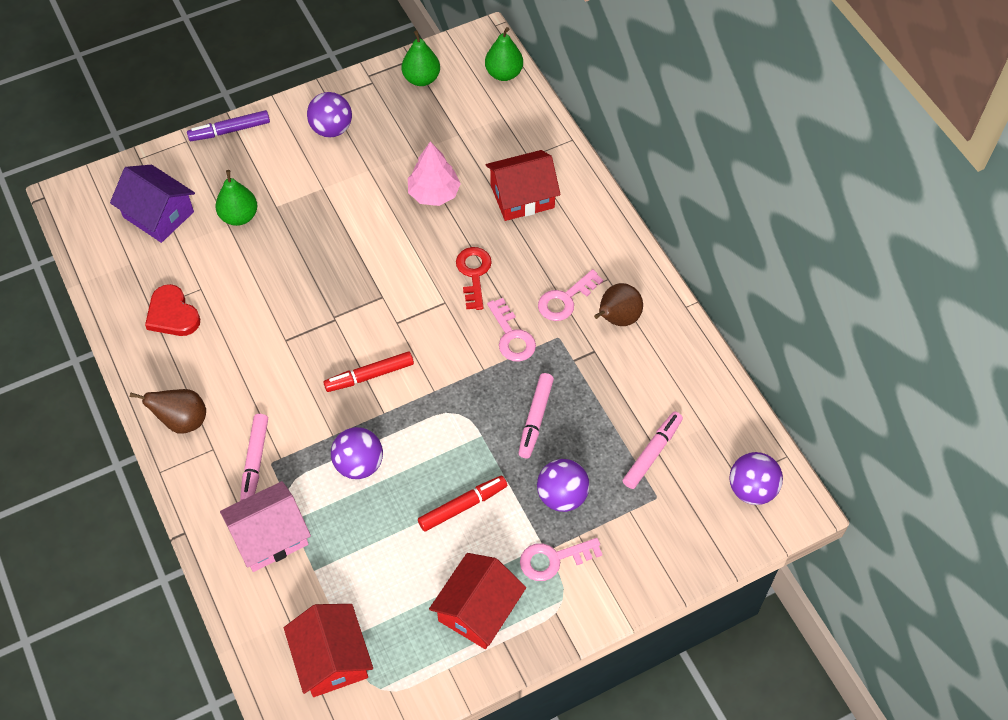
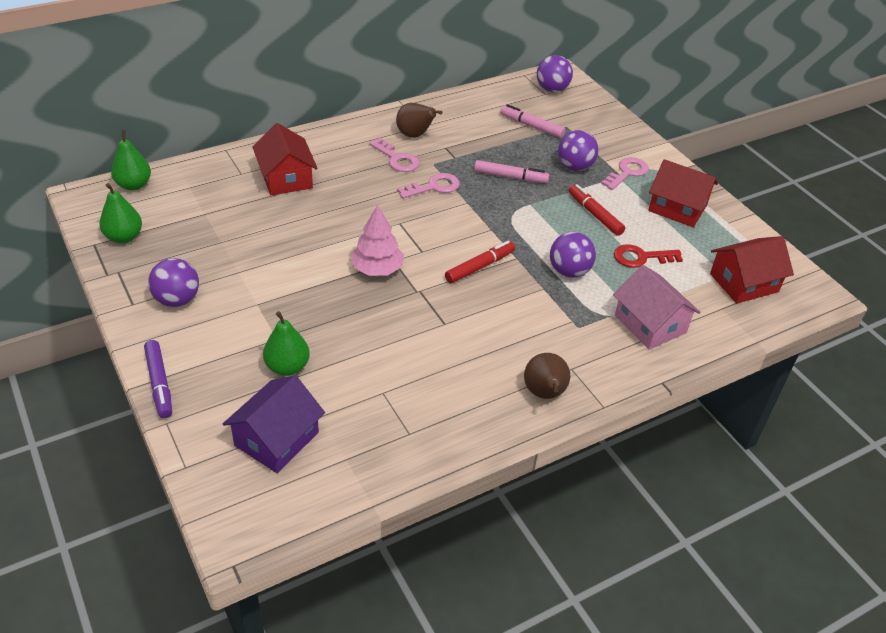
camera: 95 degrees left, 15 degrees down
red heart [145,284,200,336] -> none
pink marker [240,414,268,501] -> none
red marker [323,352,414,392] -> red marker turned 105 degrees counterclockwise [445,241,515,283]
pink tree [408,141,461,206] -> pink tree moved to [350,205,404,276]
red key [456,247,492,310] -> red key moved to [614,244,683,268]
pink key [520,538,602,581] -> pink key turned 120 degrees counterclockwise [601,157,649,190]

